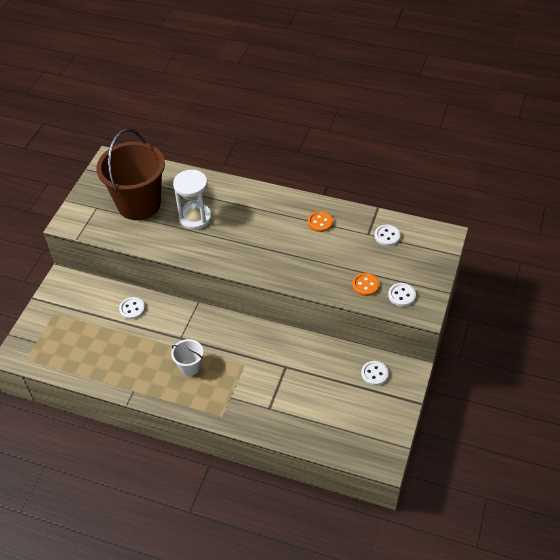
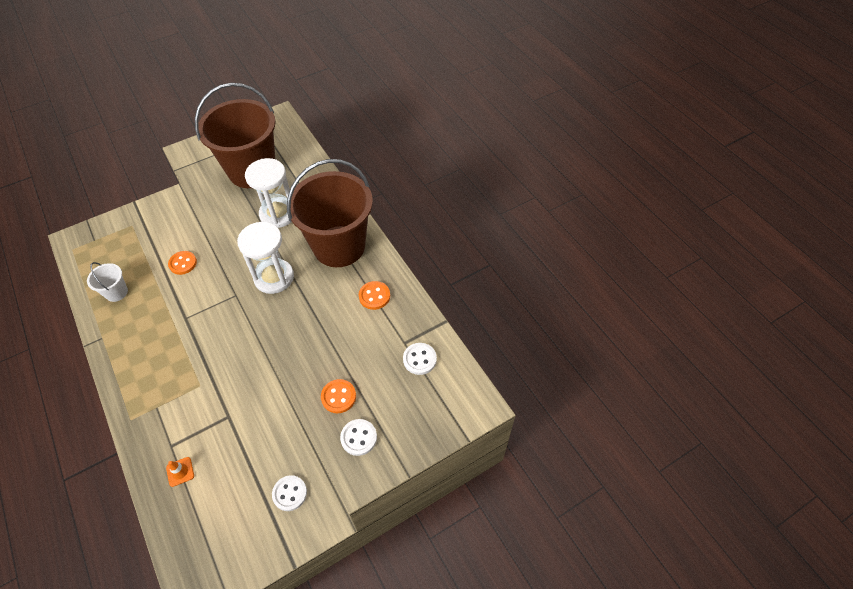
camera: 40 degrees right, 5 degrees up
white button [119,297,145,319] -> orange button [168,251,197,275]
white bucket [171,339,203,376] -> white bucket moved to [87,262,128,302]
none -> orange traffic cone [166,457,194,487]
none -> white hourglass [237,222,294,294]
none -> brown bucket [287,159,373,267]

